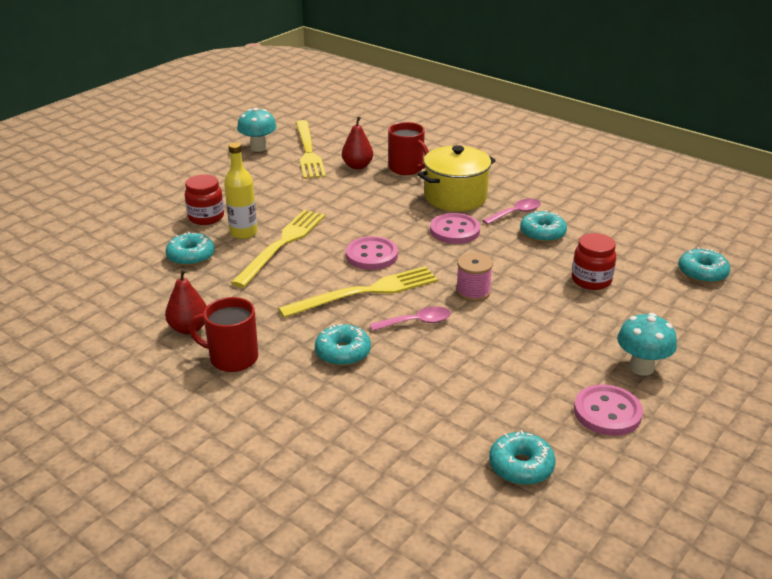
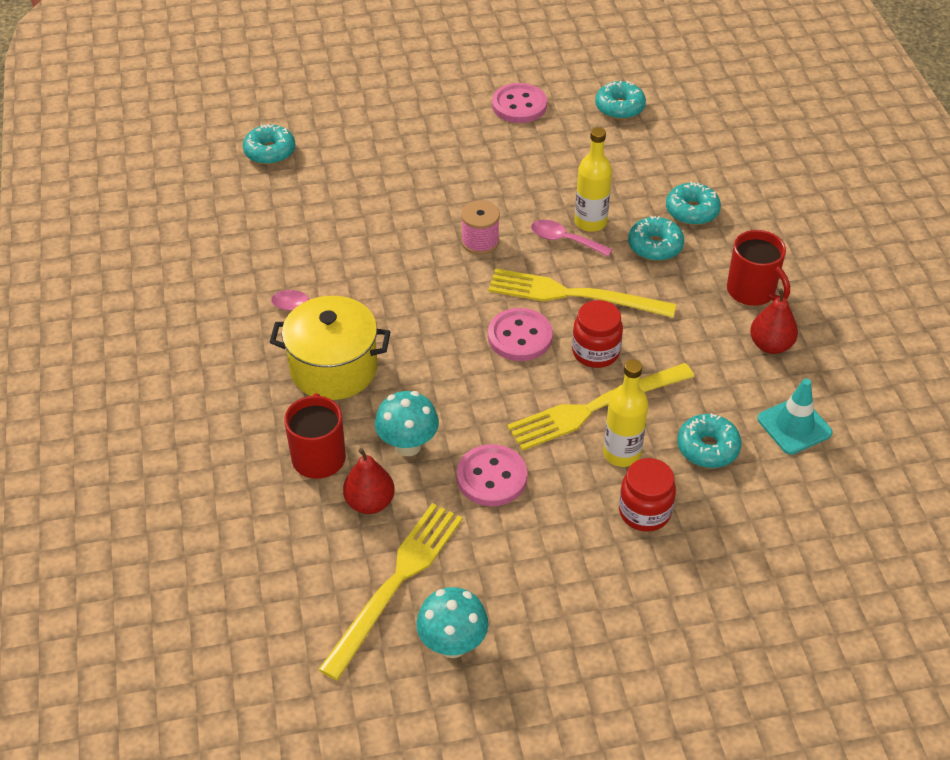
camera: 140 degrees left, 15 degrees up
pink button [430,213,480,244] -> pink button moved to [457,444,527,506]
turquoise donut [520,210,567,243] -> turquoise donut moved to [666,182,721,225]
red jar [572,233,616,290] -> red jar moved to [572,300,623,368]
turquoise mushroom [617,313,677,375] -> turquoise mushroom moved to [375,391,439,456]
none -> yellow bottle [575,127,612,232]
none -> turquoise traffic cone [757,379,833,455]

